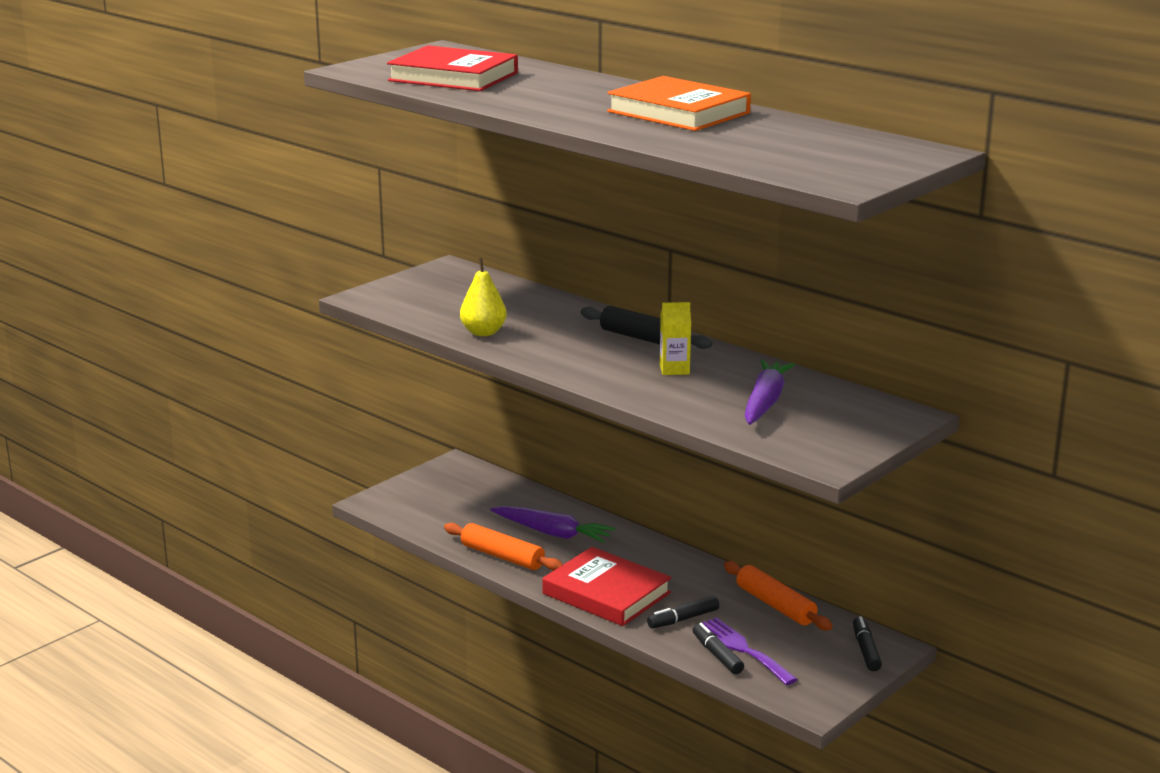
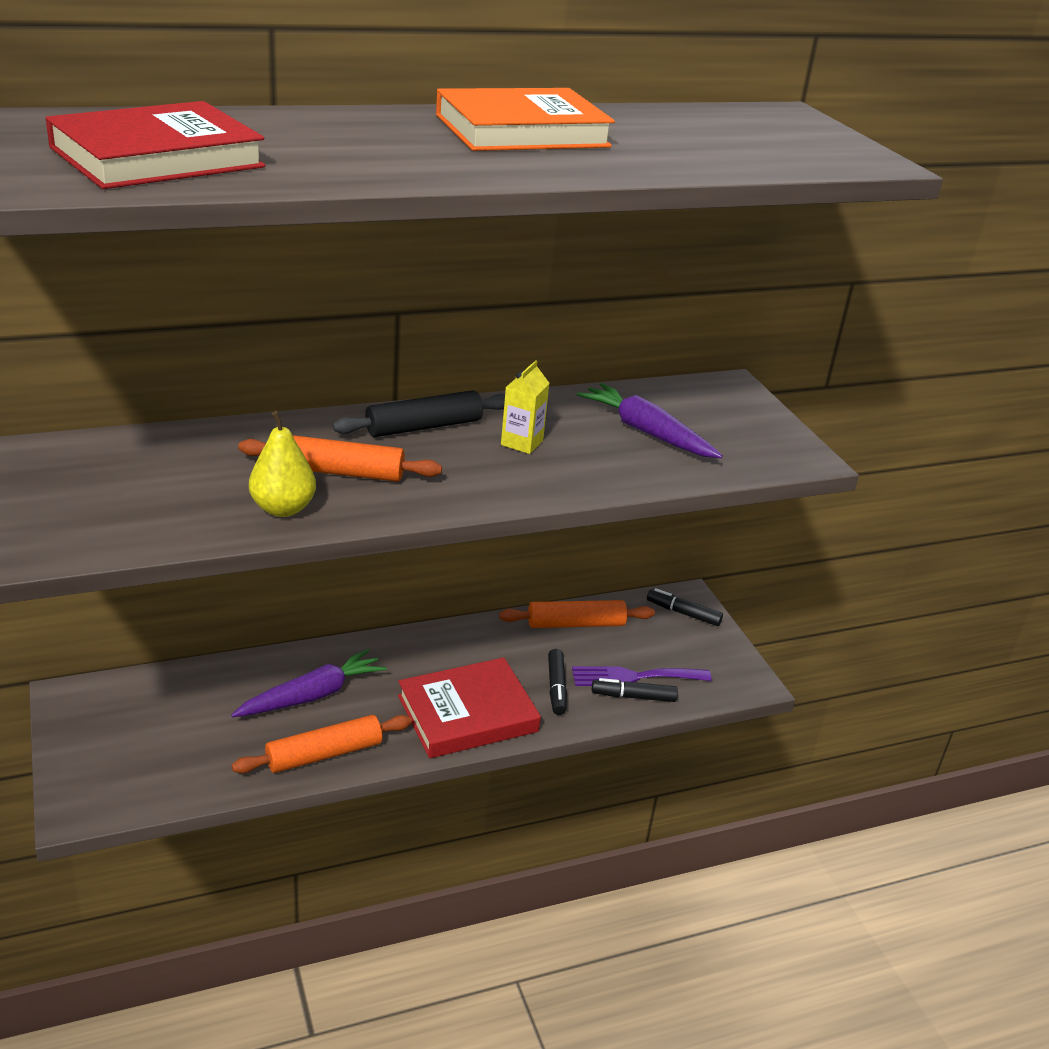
camera: 65 degrees left, 10 degrees up
none -> orange rolling pin [238,435,442,482]

